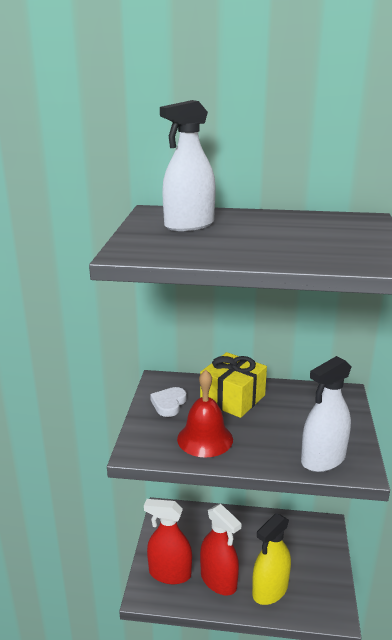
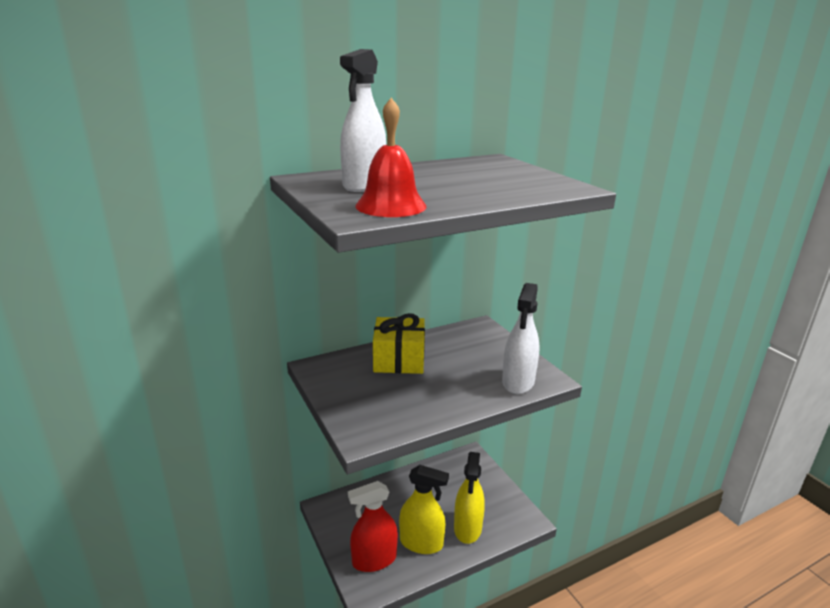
camera: 35 degrees left, 0 degrees up
white heart [150,387,186,417] -> none
red bell [177,370,233,458] -> red bell moved to [355,98,427,217]
red spray bottle [200,504,242,596] -> yellow spray bottle [399,465,449,554]

